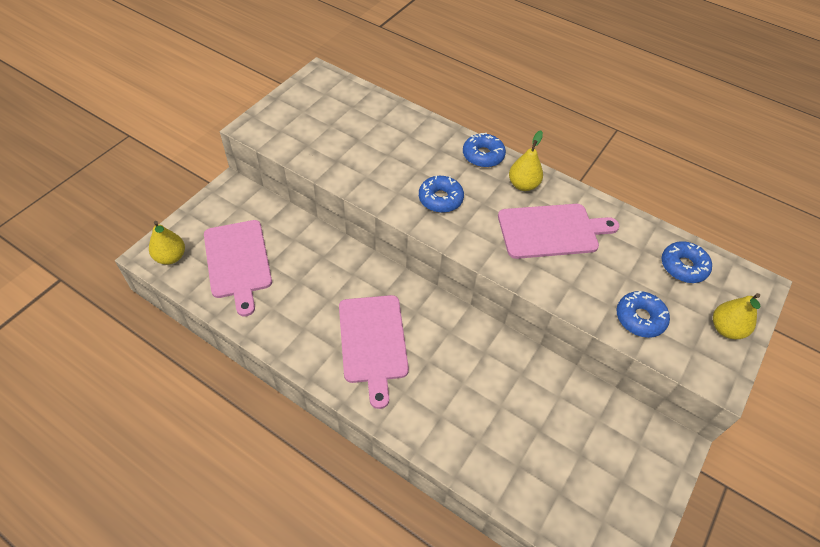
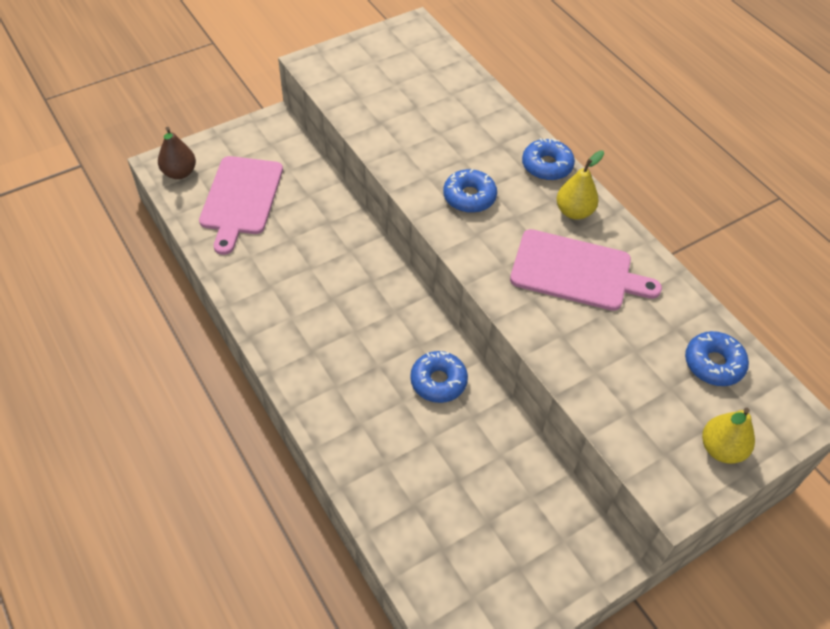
camera: 25 degrees right, 0 degrees up
yellow pear [149,221,185,265] -> brown pear [158,127,196,179]
pink cutting board [339,295,409,409] -> none
blue donut [616,291,670,338] -> blue donut moved to [410,351,468,403]

